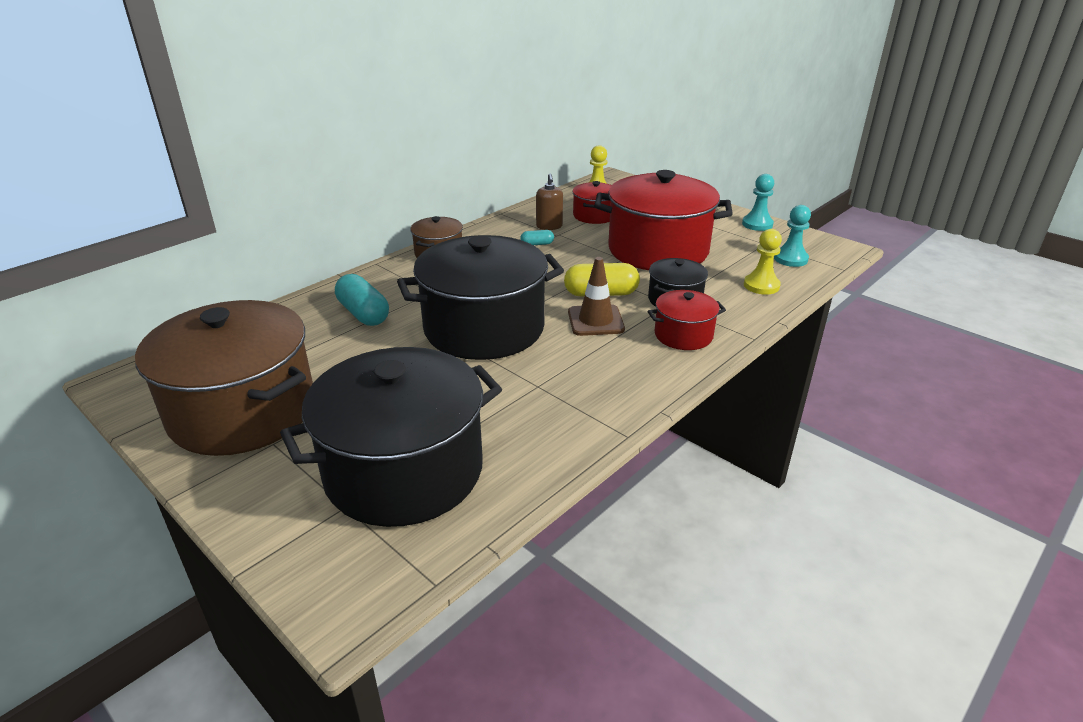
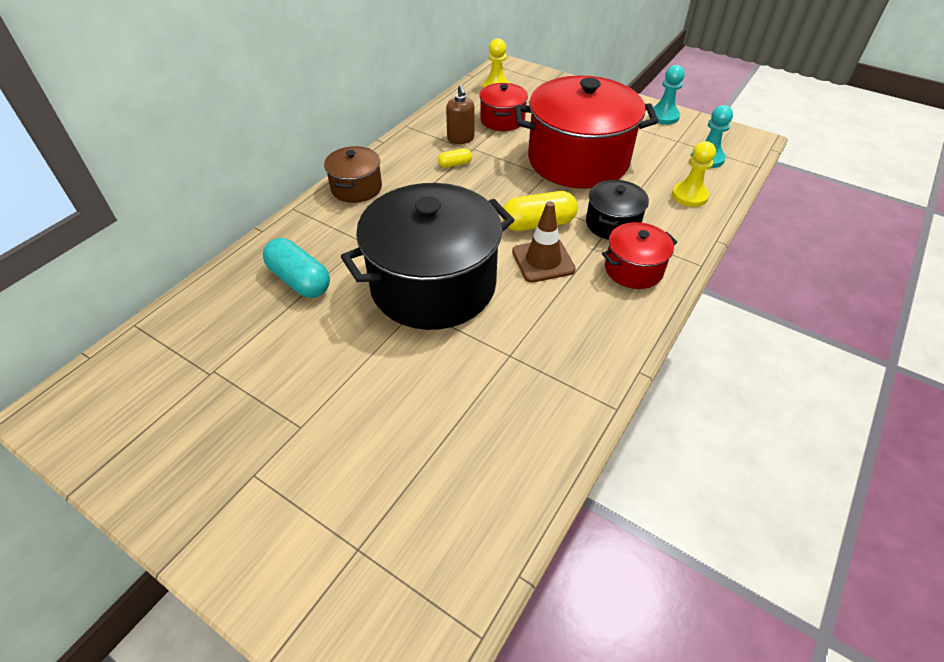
camera: 10 degrees left, 15 degrees up
brown pot [135,300,313,456] -> none
black pot [280,347,502,527] -> none
turquoise capsule [520,230,554,245] -> yellow capsule [438,148,472,168]

